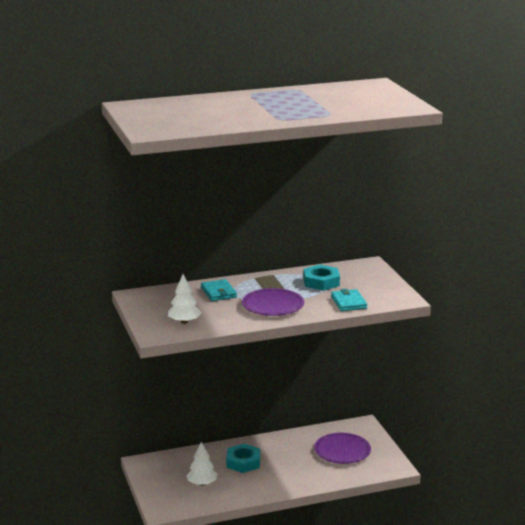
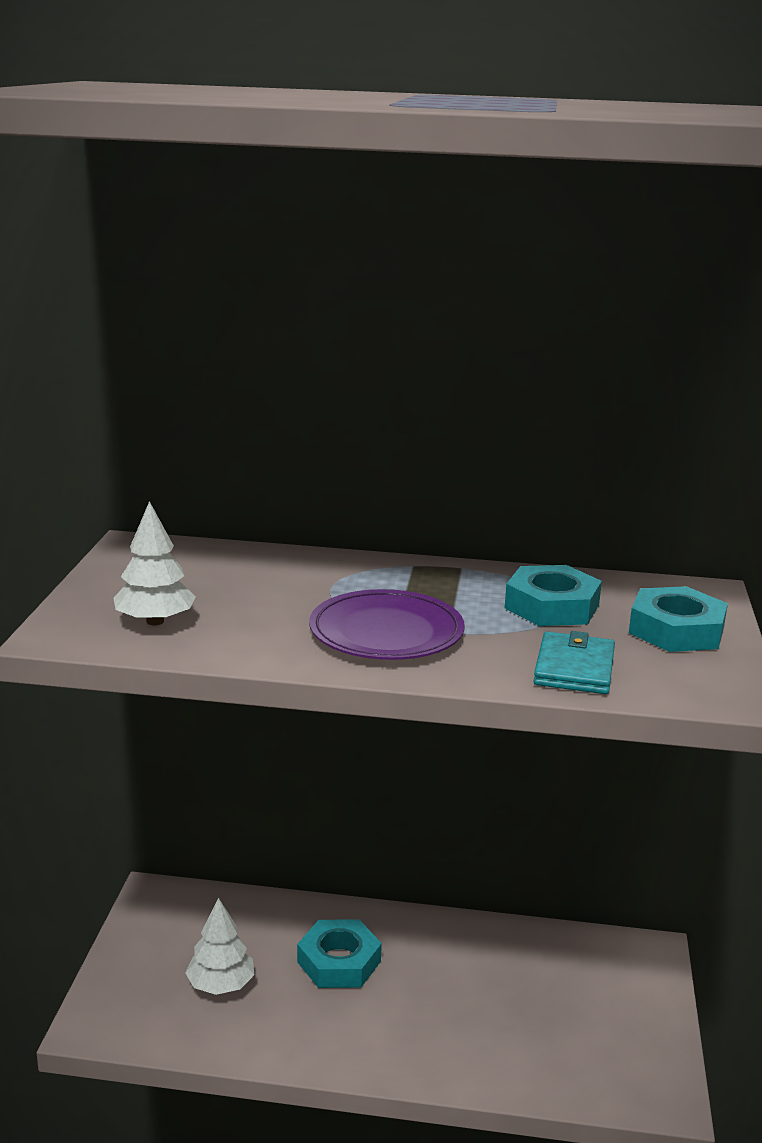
camera: 25 degrees right, 0 degrees up
turquoise wallet [201,279,237,301] -> none
purple plate [314,433,371,464] -> none
none -> turquoise nut [629,586,728,652]

